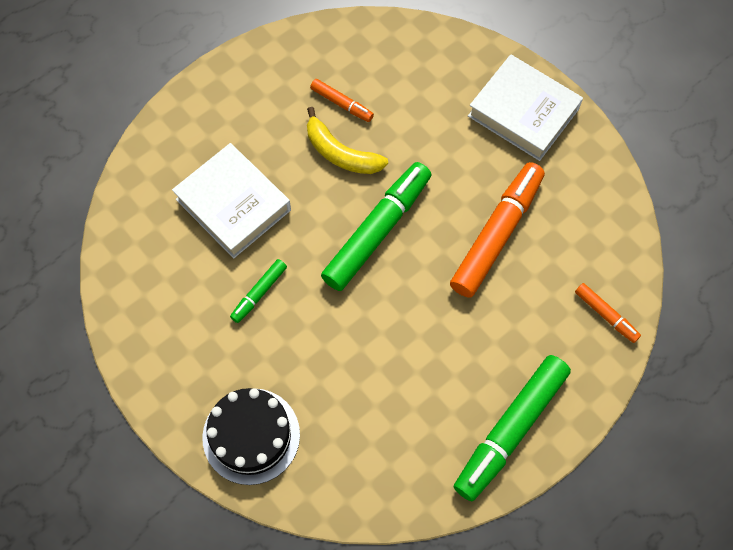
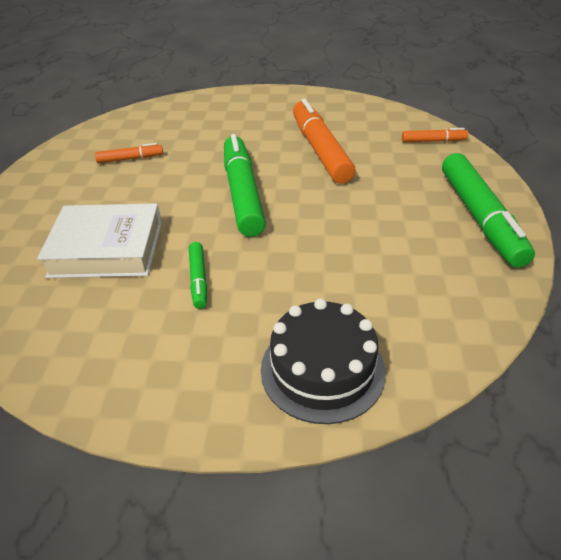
camera: 45 degrees left, 25 degrees down
yellow banana [307,107,388,174] -> none
white book [468,54,583,161] -> none

